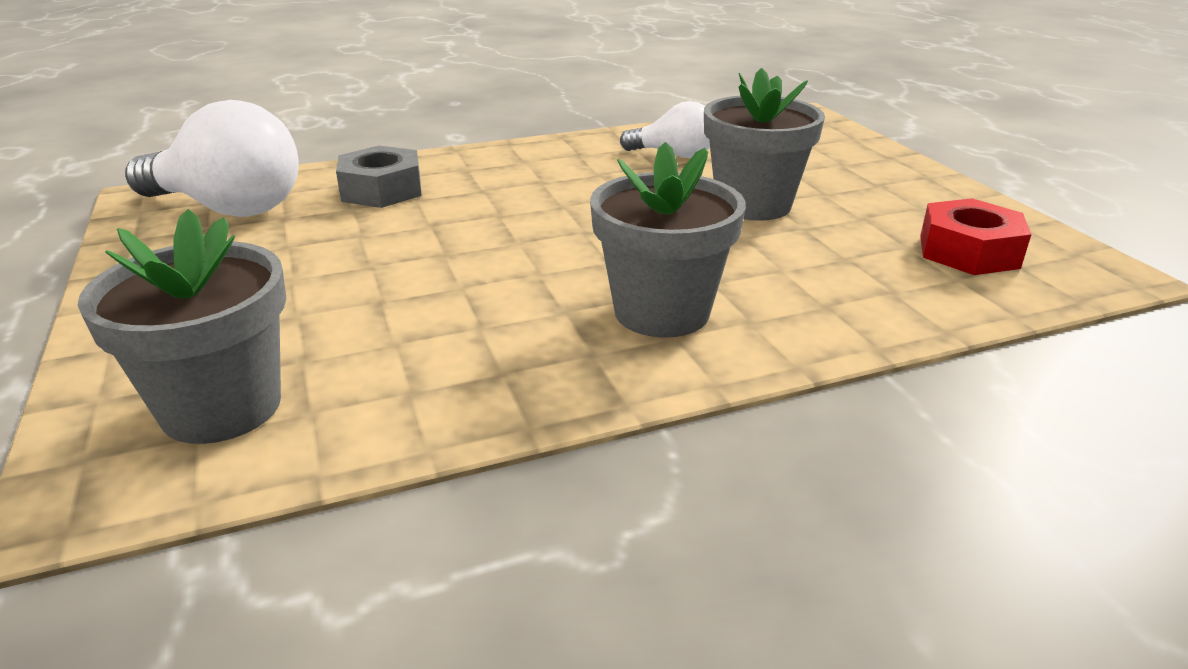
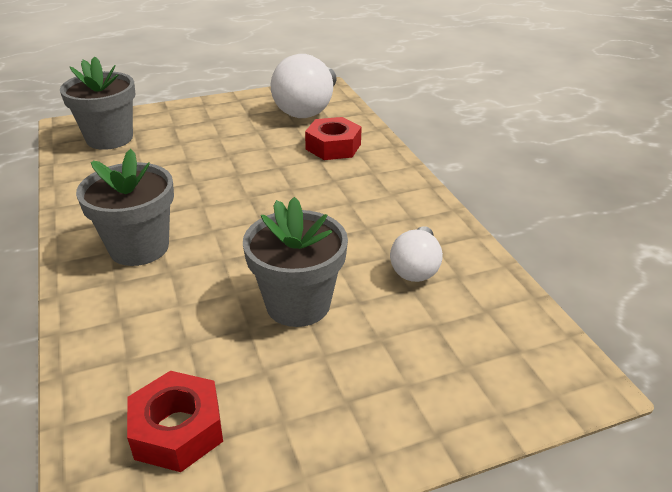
camera: 90 degrees right, 5 degrees up
grey nut [336,145,421,208] -> red nut [305,117,362,160]

